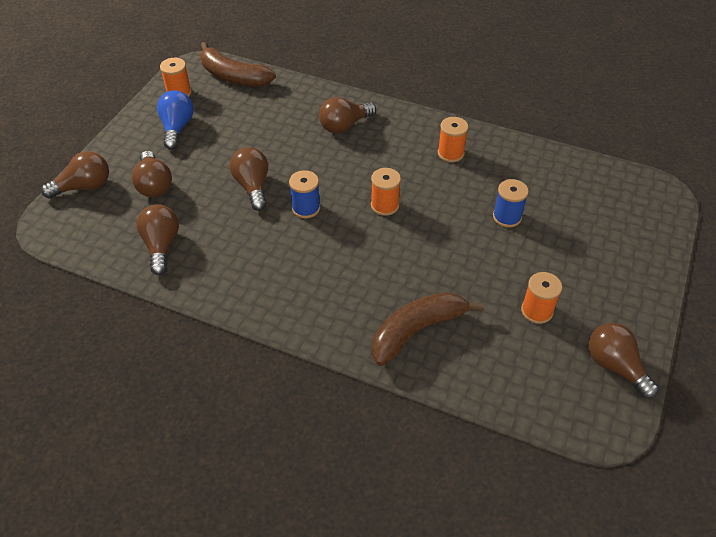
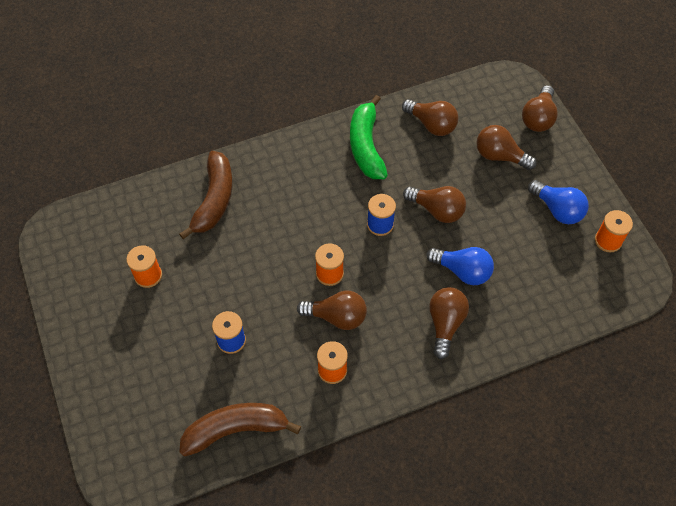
camera: 135 degrees right, 10 degrees up
brown banana [200,42,276,87] -> brown banana moved to [179,403,301,457]
brown light bulb [588,323,659,399] -> brown light bulb moved to [297,290,367,330]
none -> green banana [350,95,388,179]
none -> blue light bulb [427,247,494,285]

